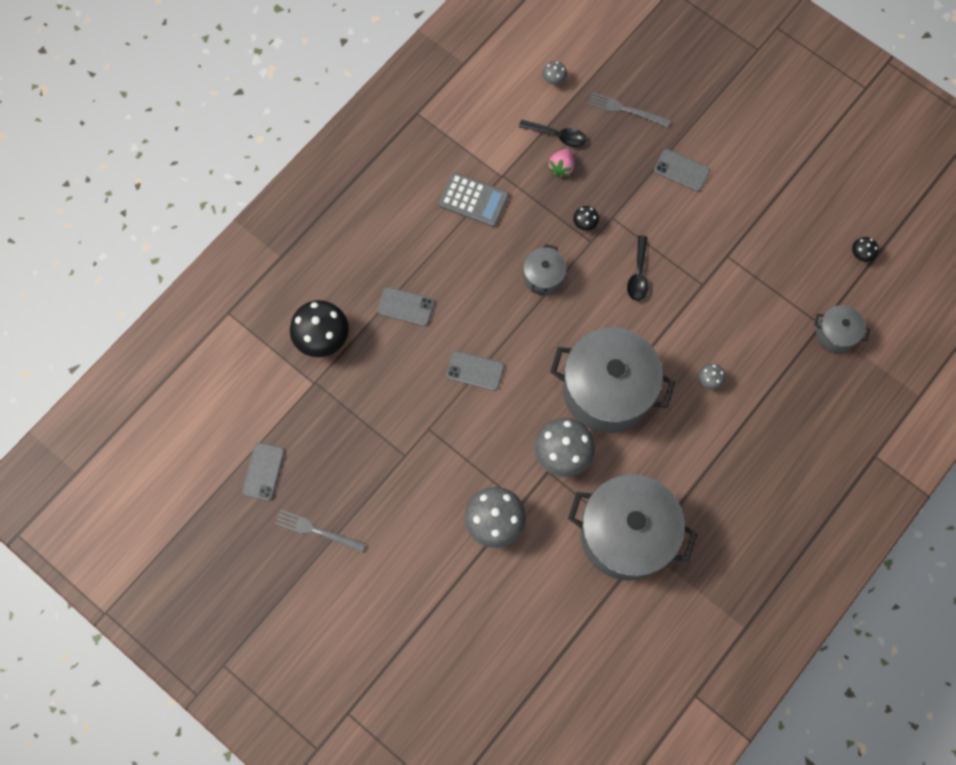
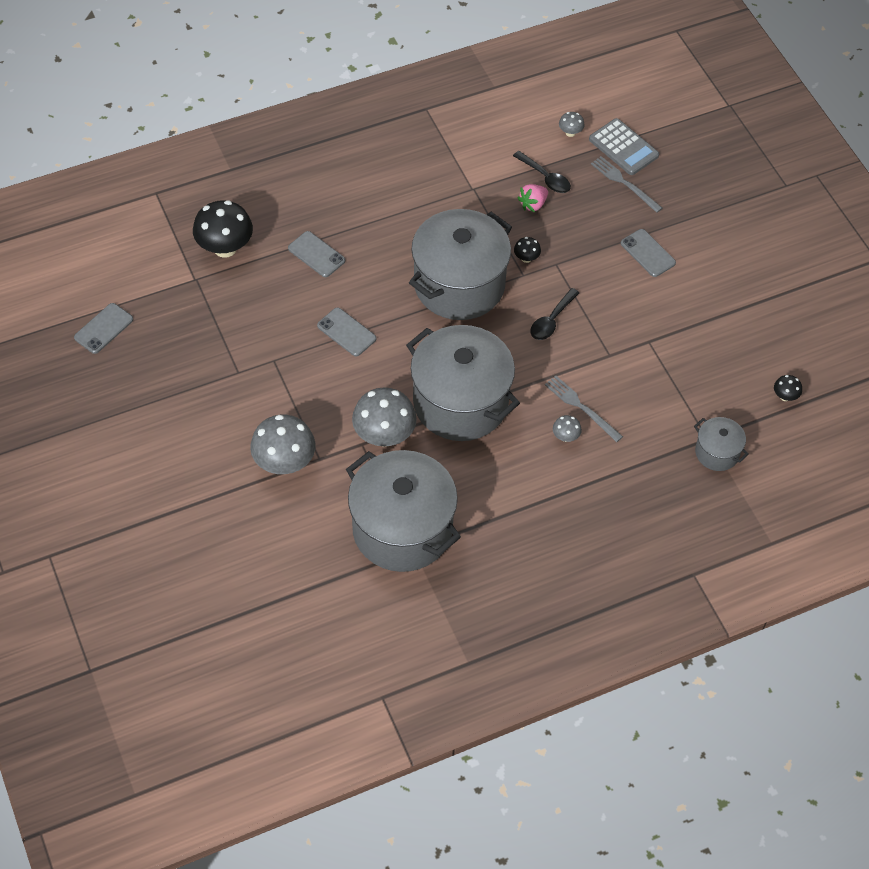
camera: 25 degrees right, 15 degrees down
grey fork [275,510,366,552] -> grey fork moved to [545,376,623,442]
grey calculator [439,172,509,227] -> grey calculator moved to [589,118,659,175]
grey pot [523,244,567,296] -> grey pot [409,209,512,320], size x2.16

